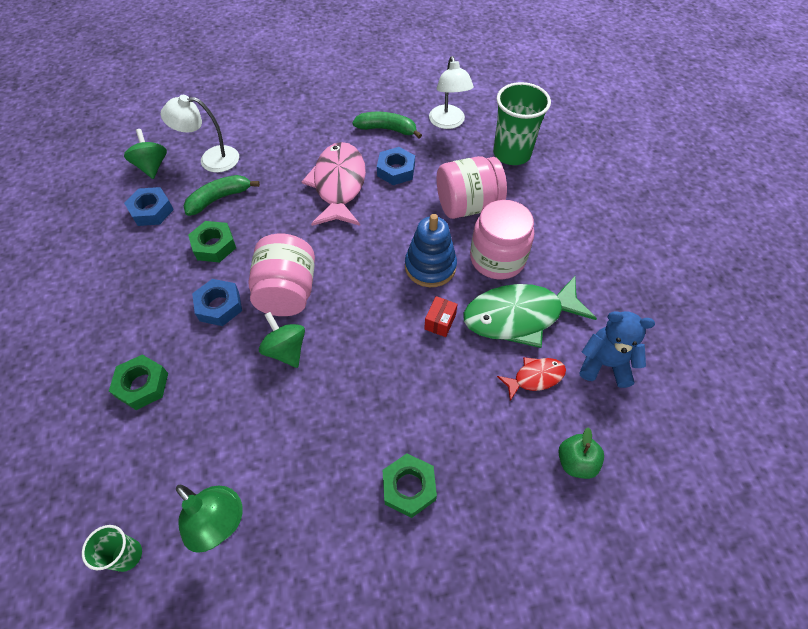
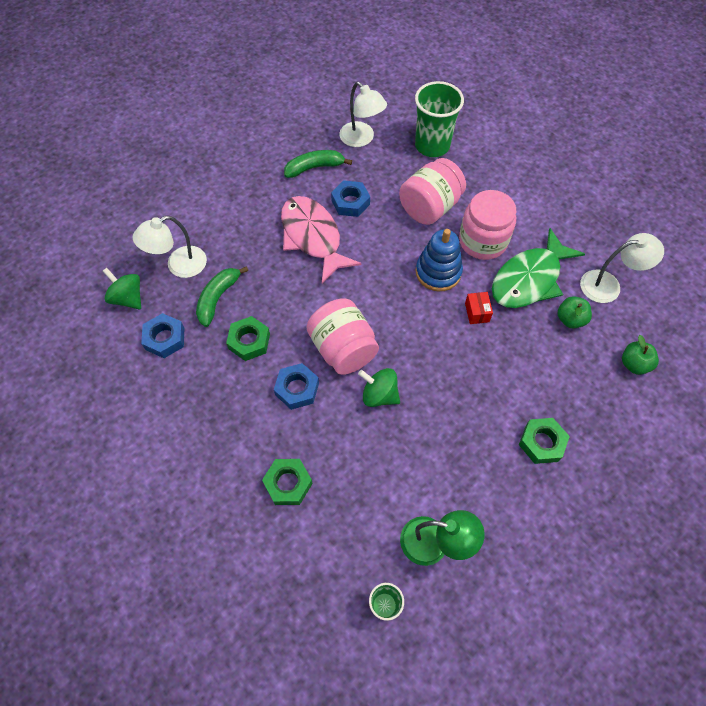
camera: 30 degrees left, 5 degrees up
red fish [497,357,566,401] -> green apple [557,296,592,328]
blue teddy bear [579,311,655,388] -> white lamp [580,233,664,303]

